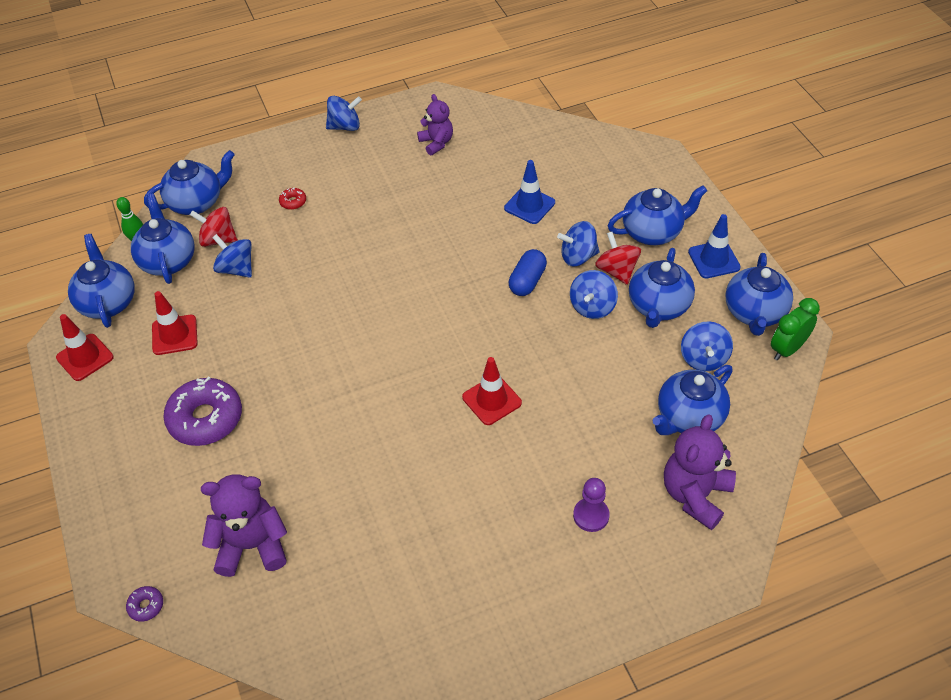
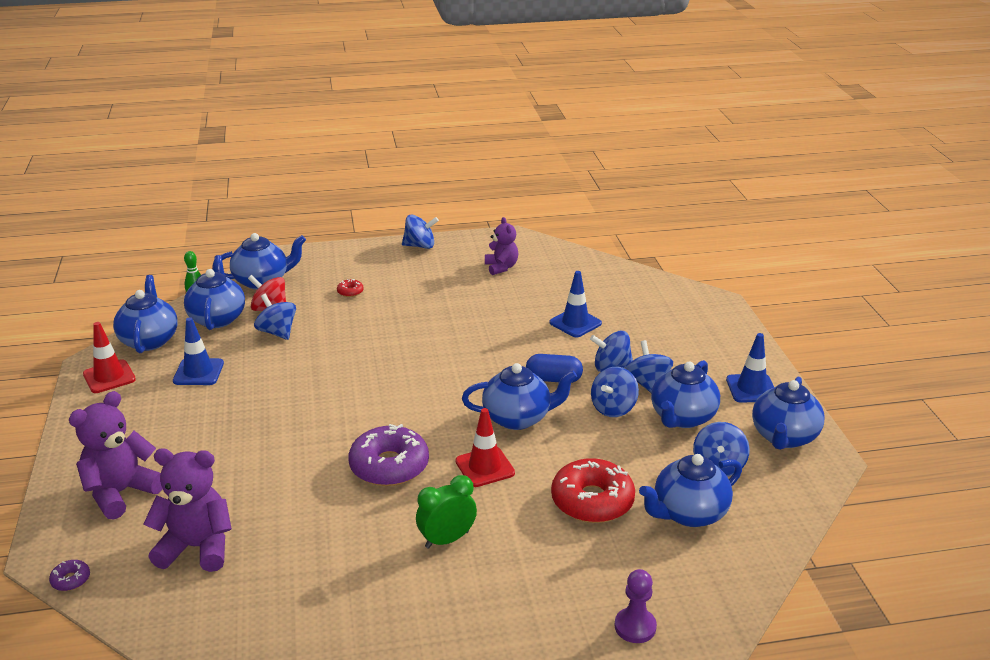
camera: 10 degrees right, 20 degrees down
red traffic cone [152,291,198,355] -> blue traffic cone [173,317,224,385]
purple donut [163,377,242,446] -> purple donut moved to [348,424,429,486]
blue capsule [509,249,547,296] -> blue capsule turned 60 degrees clockwise [526,354,583,383]
purple pawn [573,478,610,532] -> purple pawn moved to [615,569,657,643]
red spinning top [595,232,641,285] -> blue spinning top [625,340,673,393]
blue teapot [608,185,707,245] -> blue teapot moved to [462,363,577,430]
purple teddy bear [664,414,736,530] -> purple teddy bear moved to [69,391,163,520]
green clock [771,298,820,360] -> green clock moved to [416,475,477,549]
none -> red donut [551,458,635,523]

